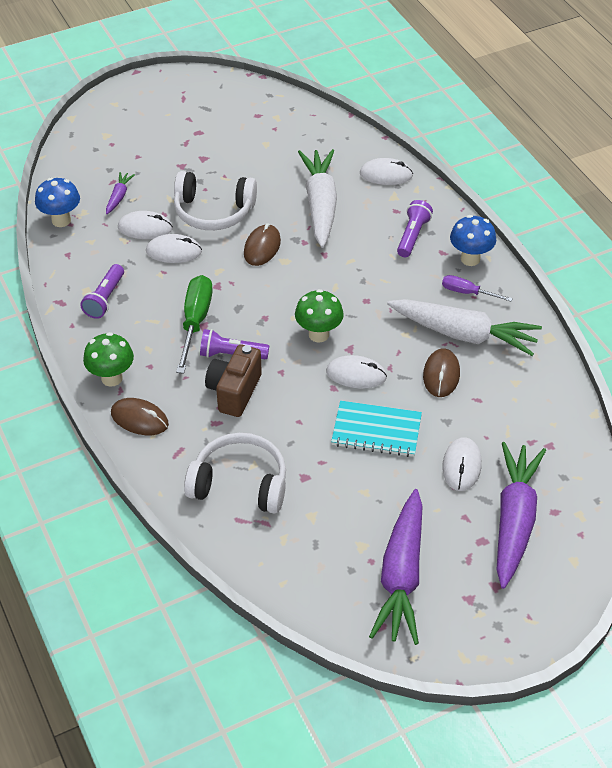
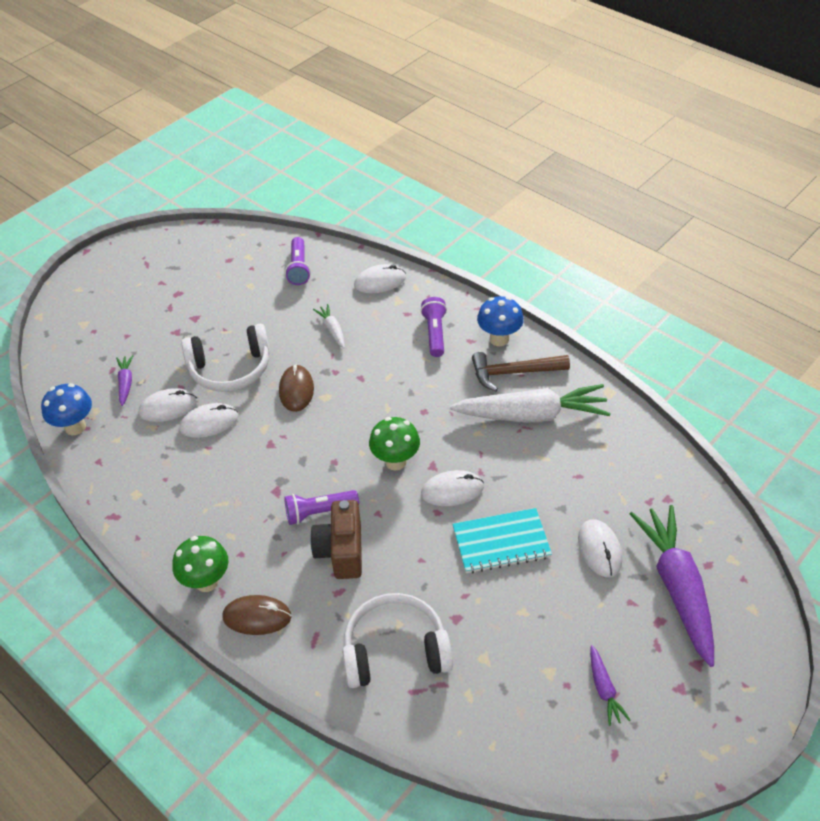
camera: 20 degrees left, 0 degrees up
purple flashlight [80,264,124,319] -> purple flashlight moved to [285,237,311,285]
green screwdriver [176,275,213,374] -> none
white carrot [298,149,337,248] -> white carrot [313,304,345,348], size x0.44
purple carrot [369,489,423,645] -> purple carrot [590,645,630,726], size x0.44
brown mouse [423,348,460,397] -> none
purple screwdriver [442,275,513,302] -> brown hammer [472,352,570,391]

